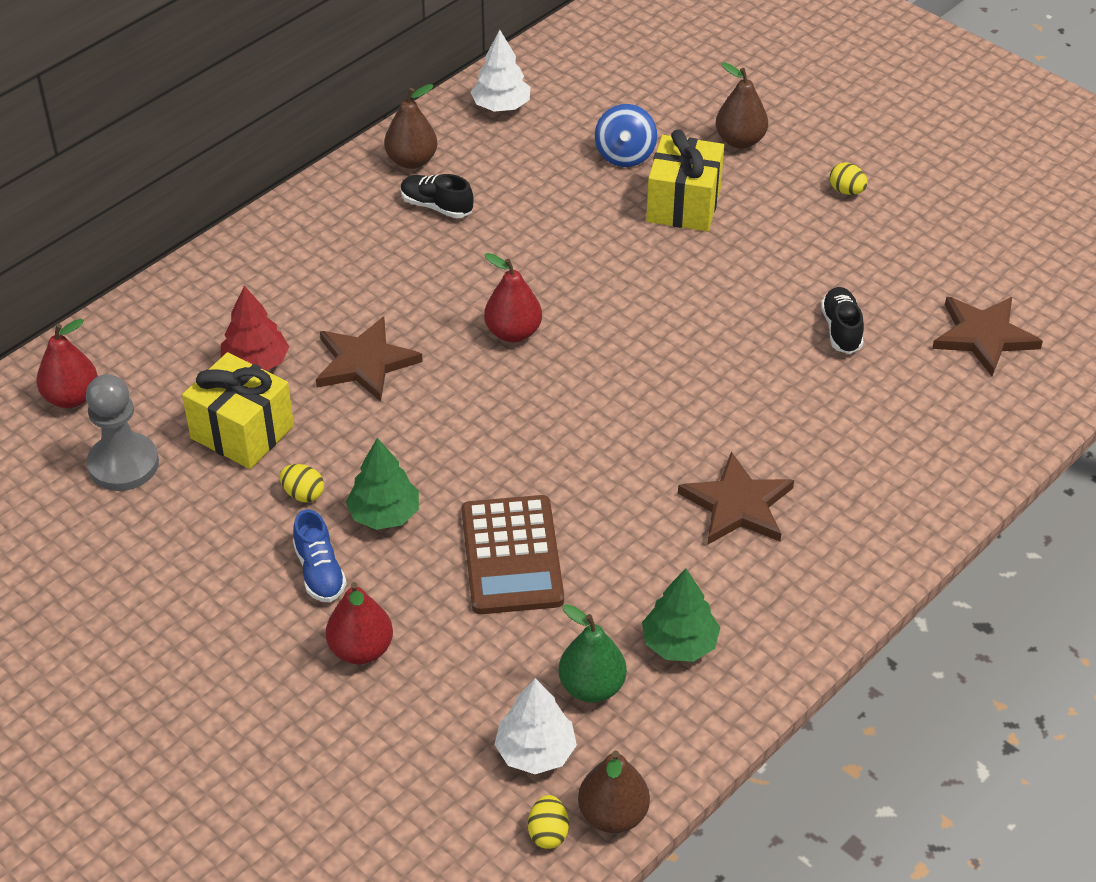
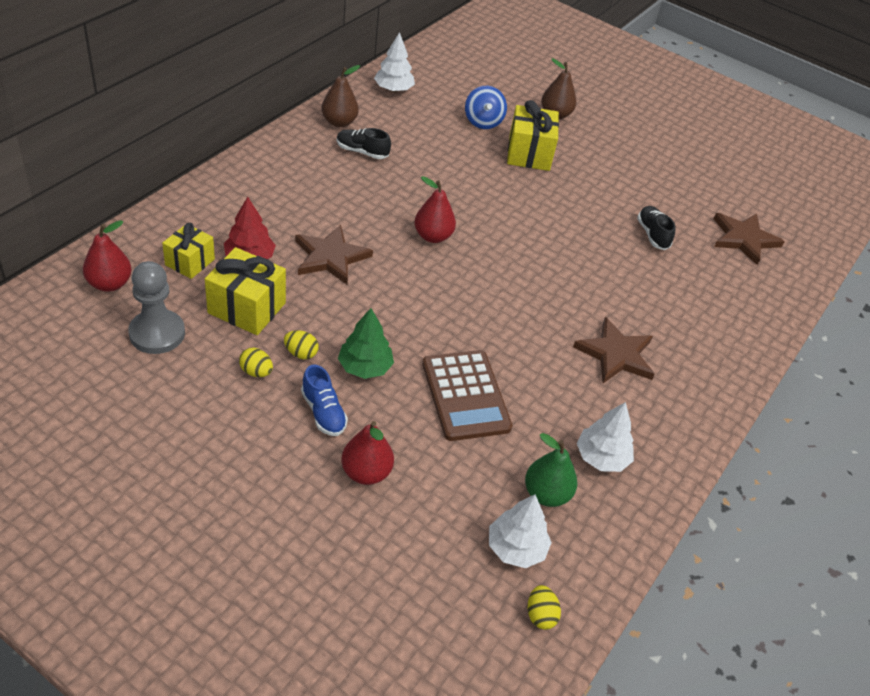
camera: 15 degrees left, 0 degrees up
brown pear [578,750,650,833] -> none
green tree [642,569,720,662] -> white tree [577,402,634,472]
yellow egg [829,162,868,195] -> yellow egg moved to [239,348,273,377]
none -> yellow gift [162,223,215,279]

